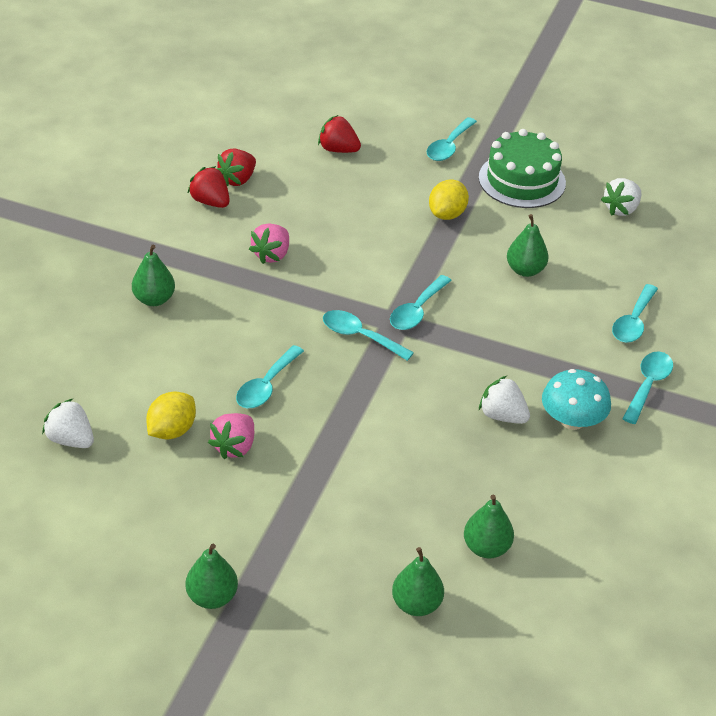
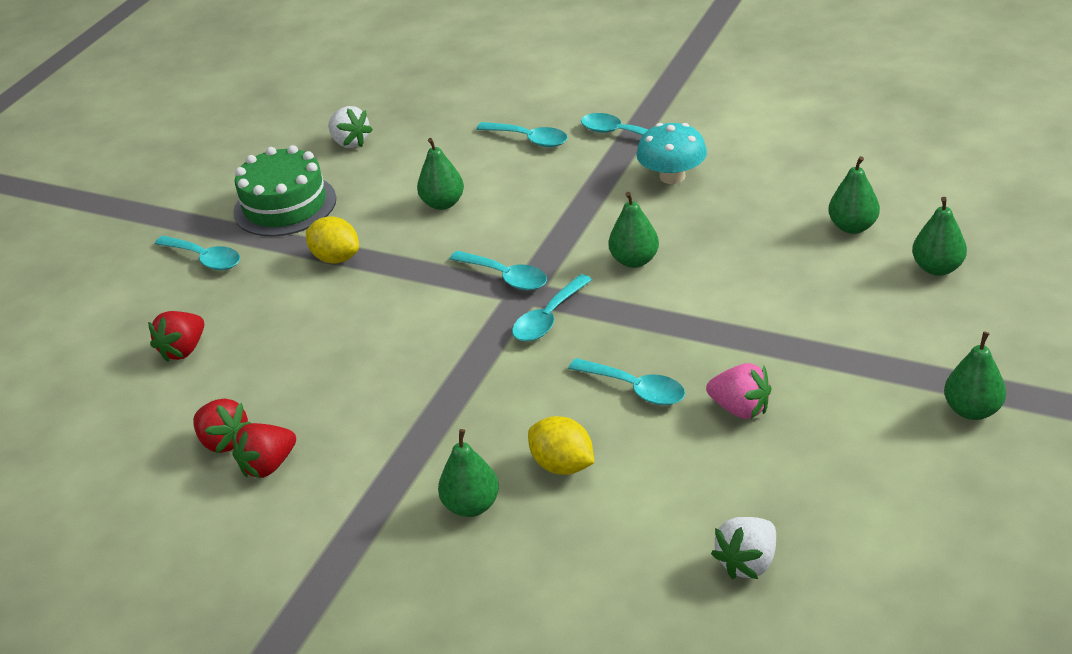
camera: 80 degrees left, 5 degrees down
yellow lemon [146,392,196,439] -> yellow lemon moved to [528,416,594,475]
pink strawberry [249,224,289,264] -> none
white strawberry [479,376,530,424] -> none
none -> green pear [608,192,659,268]

